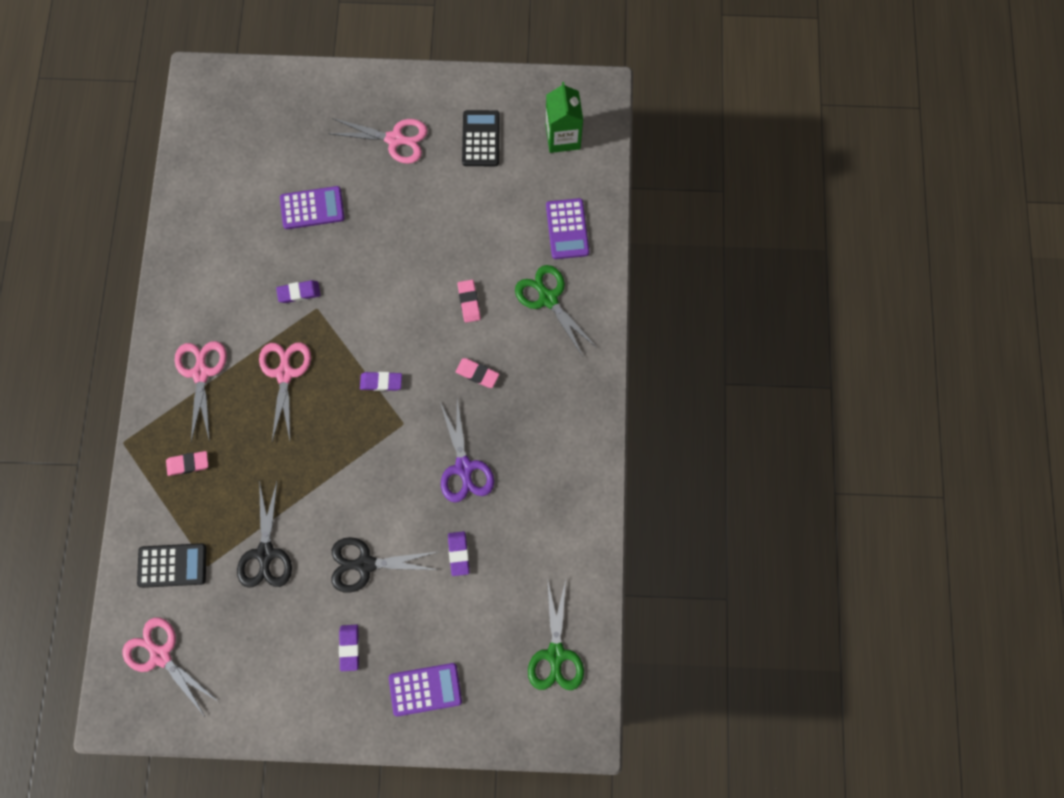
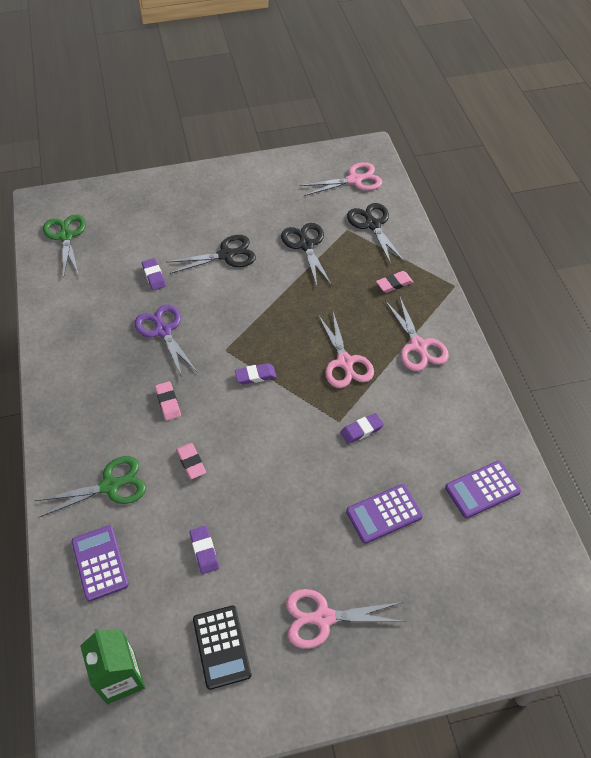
camera: 165 degrees right, 20 degrees down
pink scissors [122,617,219,717] -> pink scissors turned 45 degrees counterclockwise [300,162,382,196]
black calculator [137,543,207,588] -> black scissors [347,203,405,264]
purple eraser [339,625,359,671] -> purple eraser moved to [190,526,219,574]
purple calculator [389,663,462,716] -> purple calculator moved to [445,461,521,518]
pink eraser [456,358,499,388] -> pink eraser turned 60 degrees clockwise [155,381,181,421]
green scissors [515,265,597,357] -> green scissors turned 60 degrees counterclockwise [35,456,146,518]

